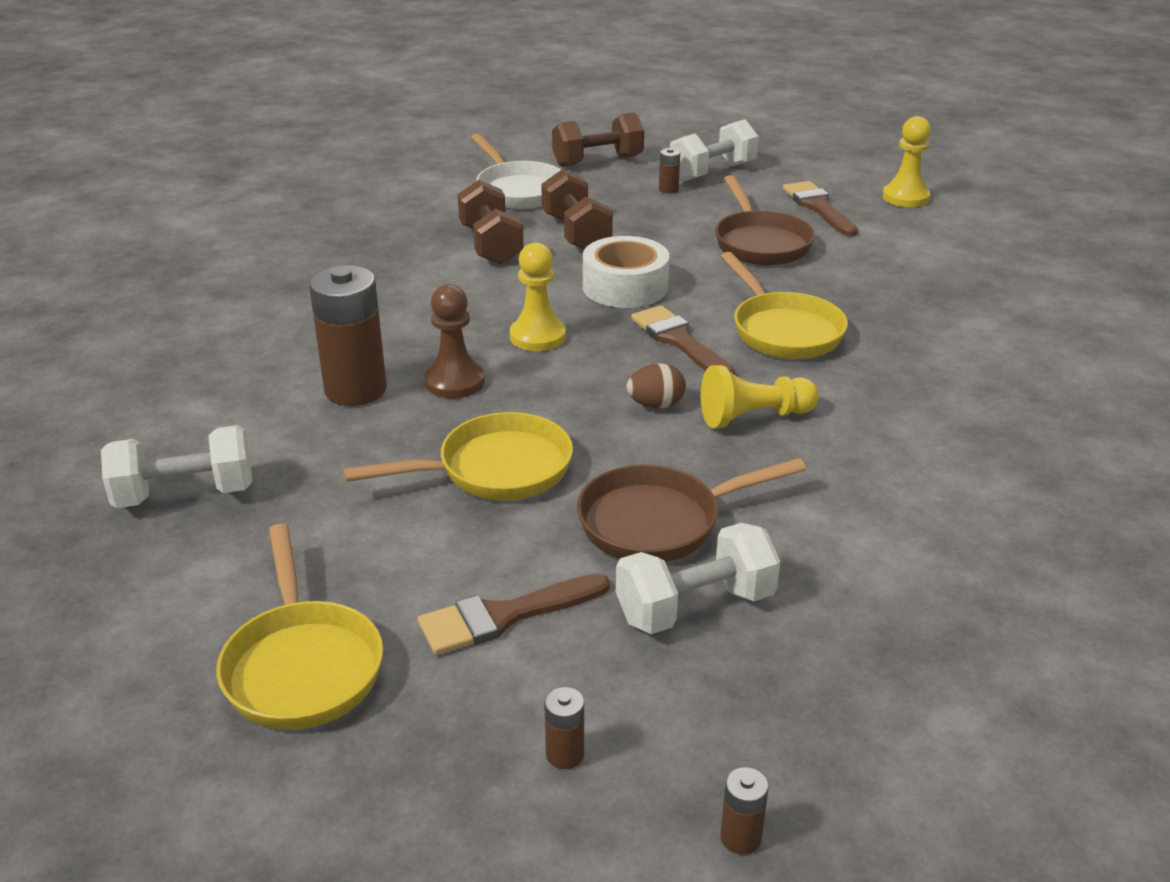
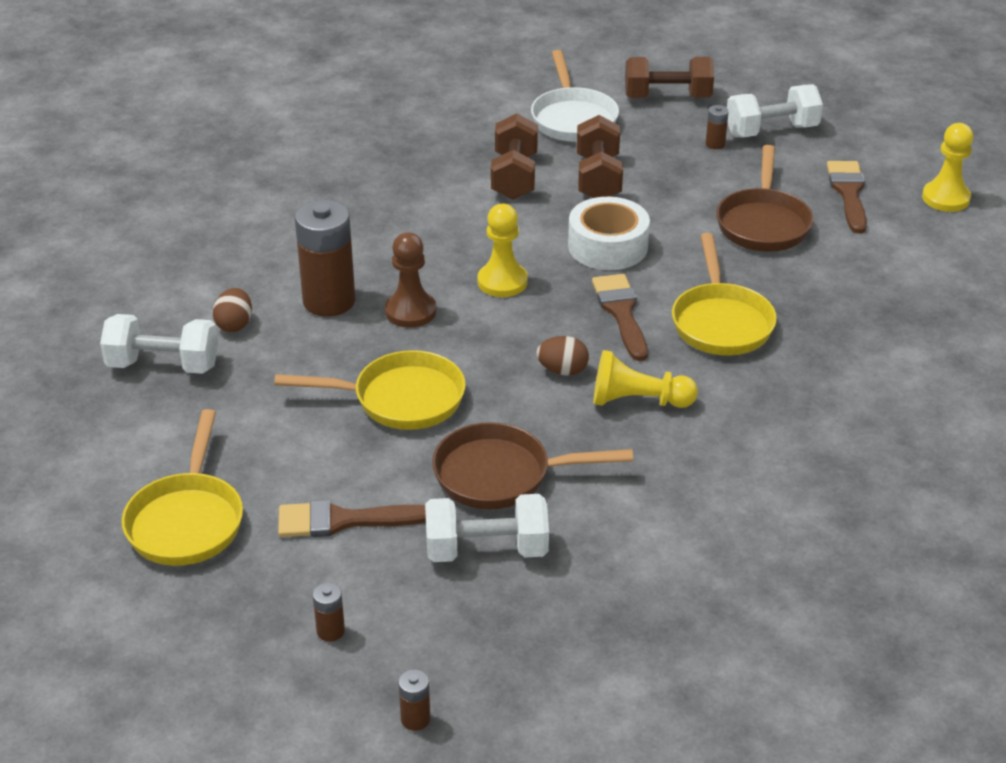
camera: 20 degrees right, 5 degrees up
none -> brown egg [213,288,252,332]

